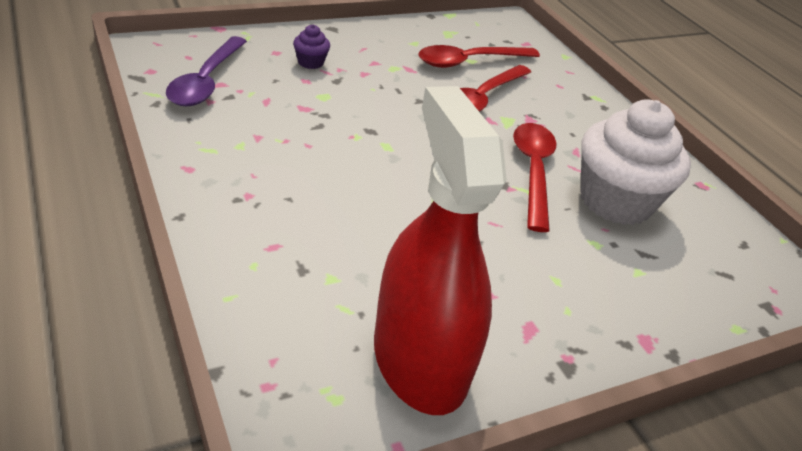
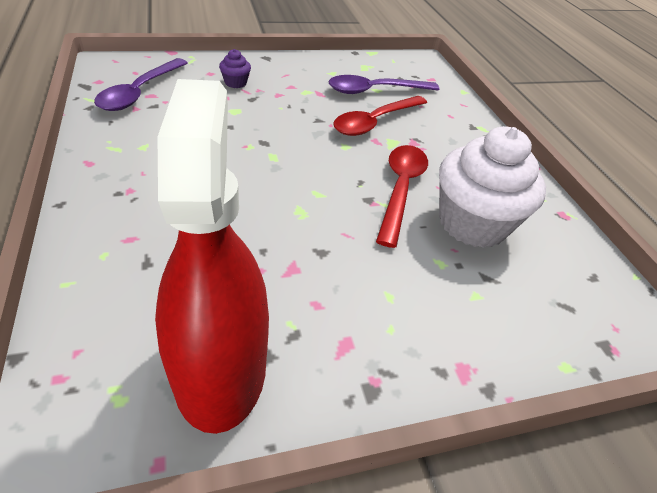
camera: 10 degrees right, 5 degrees up
red spoon [419,45,540,68] -> purple spoon [329,75,439,94]

